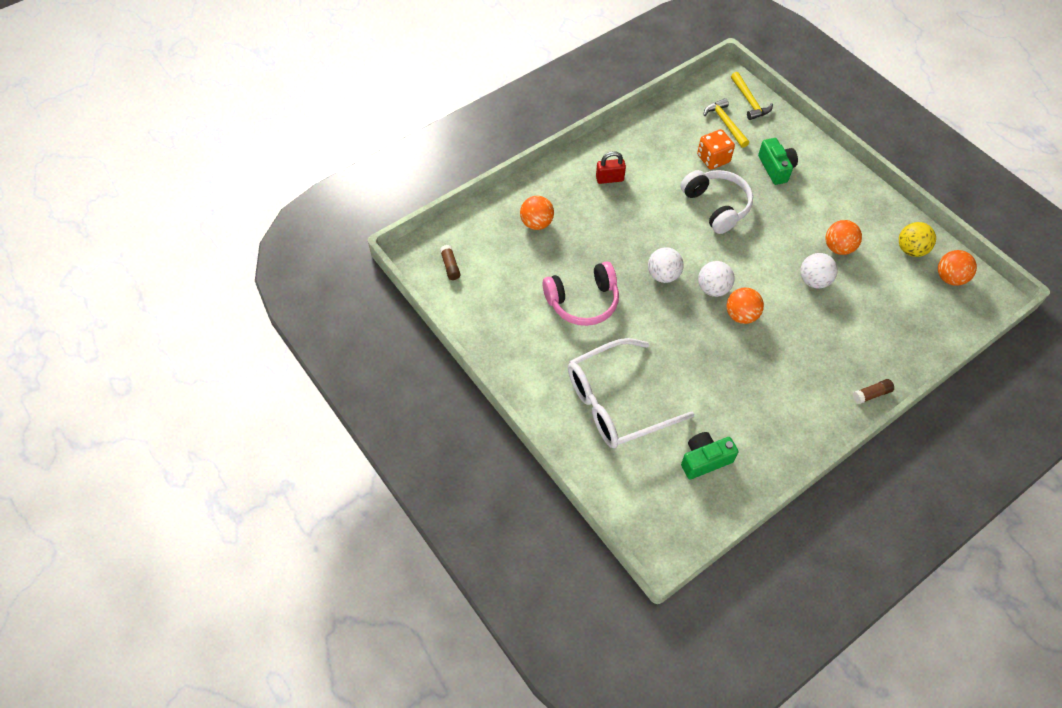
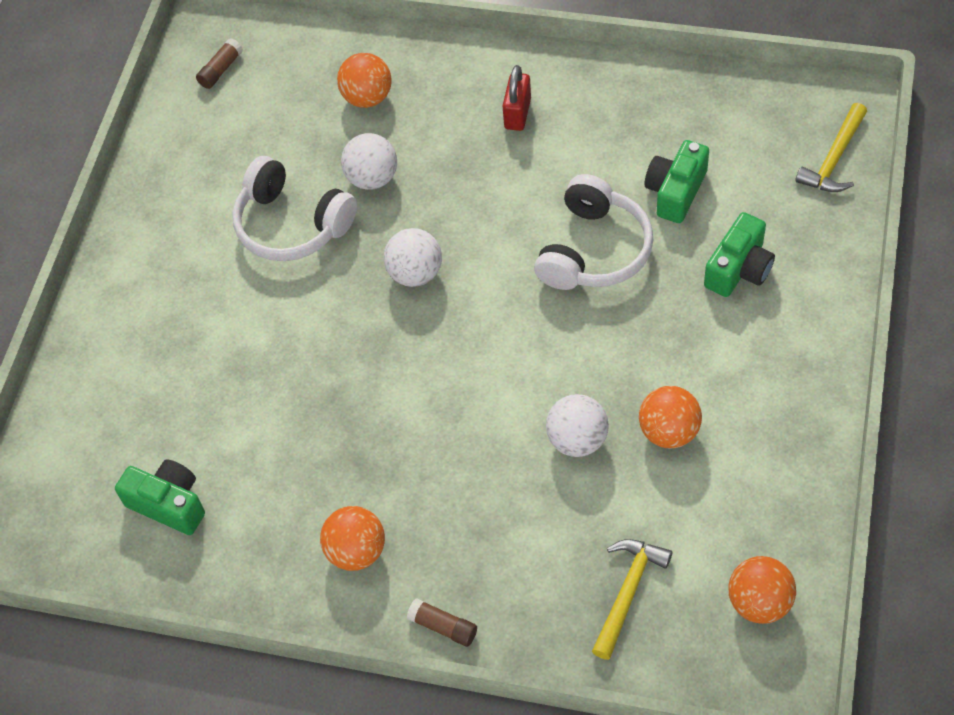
camera: 55 degrees right, 0 degrees up
pink headphones [543,262,619,326] -> white headphones [232,156,357,261]
white glasses [568,338,694,448] -> none
red padlock [596,151,626,184] -> red padlock turned 60 degrees clockwise [503,65,531,131]
orange dice [697,129,735,170] -> green camera [645,140,709,223]
white ball [698,261,735,297] -> white ball moved to [341,133,397,190]
yellow hammer [704,98,749,148] -> yellow hammer moved to [592,539,672,660]
orange ball [726,288,764,324] -> orange ball moved to [320,506,385,571]
yellow ball [899,222,936,257] -> none

